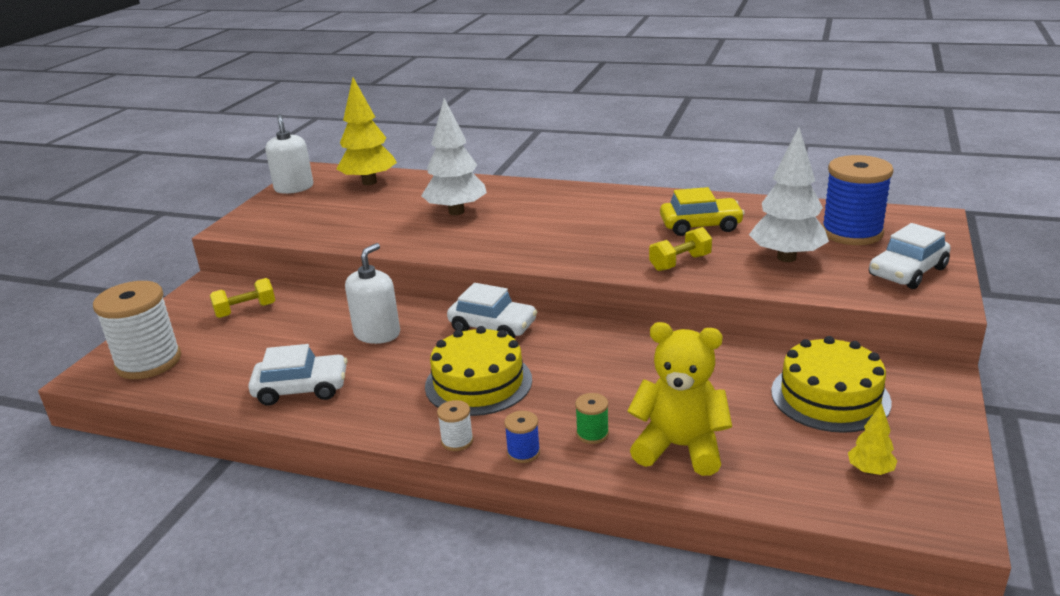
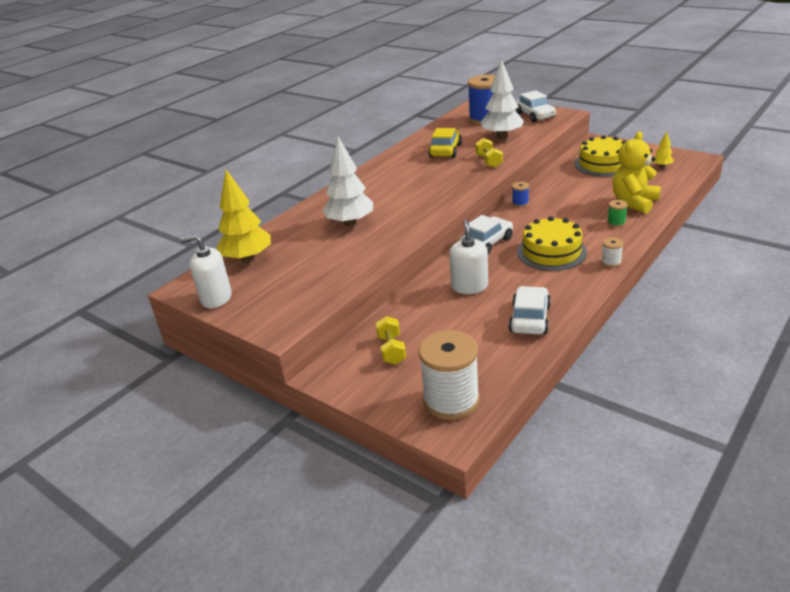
camera: 70 degrees left, 5 degrees up
white soap dispenser [345,243,400,344] -> white soap dispenser turned 45 degrees clockwise [449,220,488,294]
blue spool [504,411,540,463] -> blue spool moved to [512,182,529,207]

